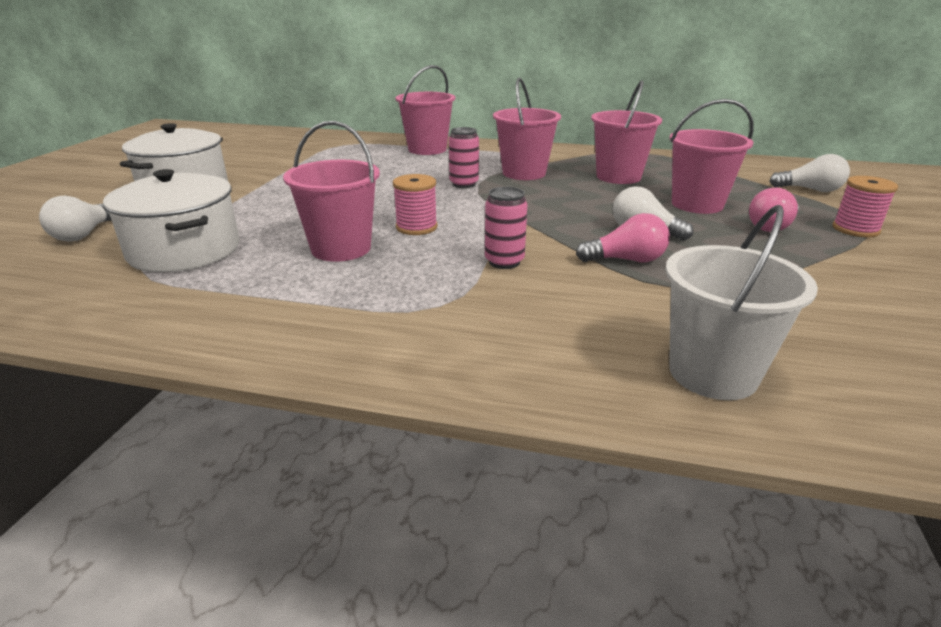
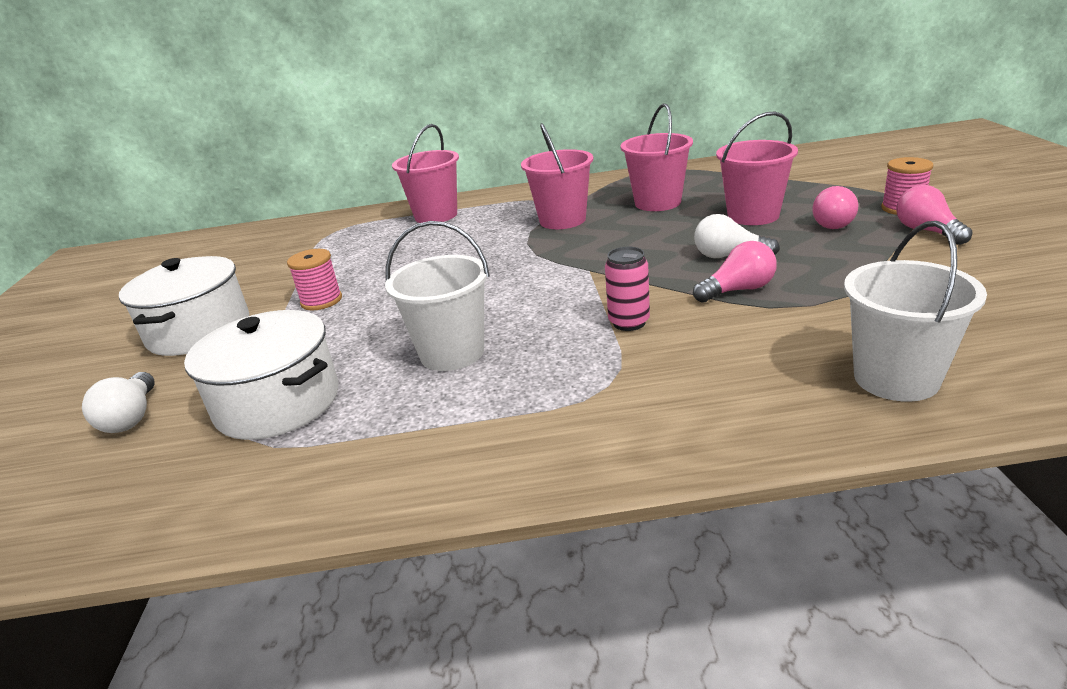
camera: 15 degrees left, 0 degrees up
pink bucket [283,121,380,262] -> white bucket [385,221,490,371]
pink spool [393,174,438,235] -> pink spool moved to [287,249,342,311]
pink can [449,127,479,188] -> none
white light bulb [769,154,850,192] -> none
none -> pink light bulb [896,185,973,245]

